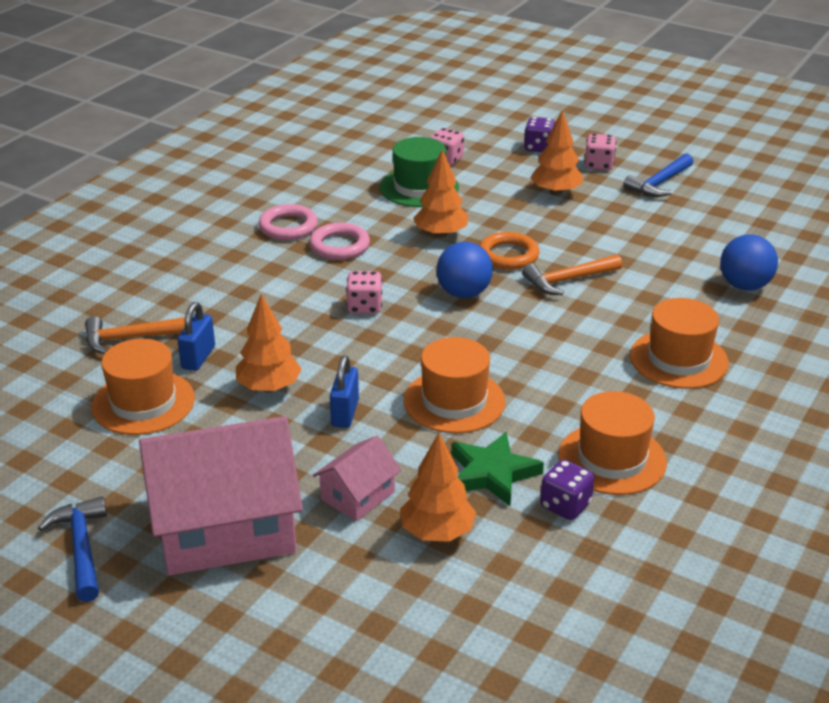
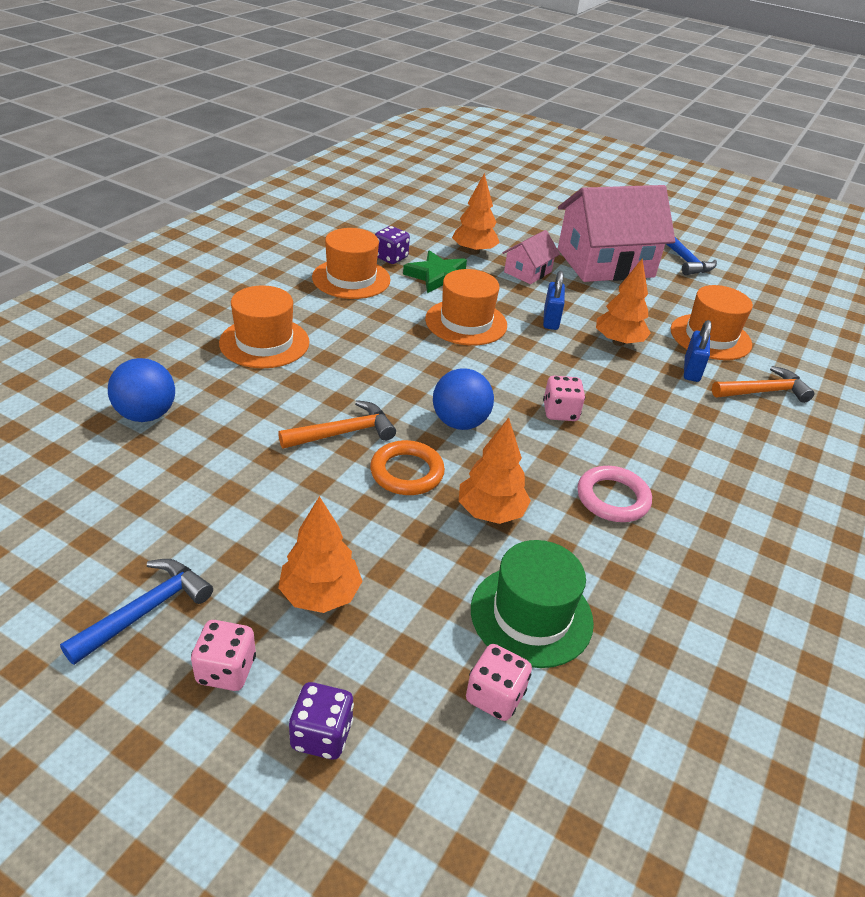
camera: 175 degrees right, 5 degrees up
pink ring [258,204,318,240] -> none

